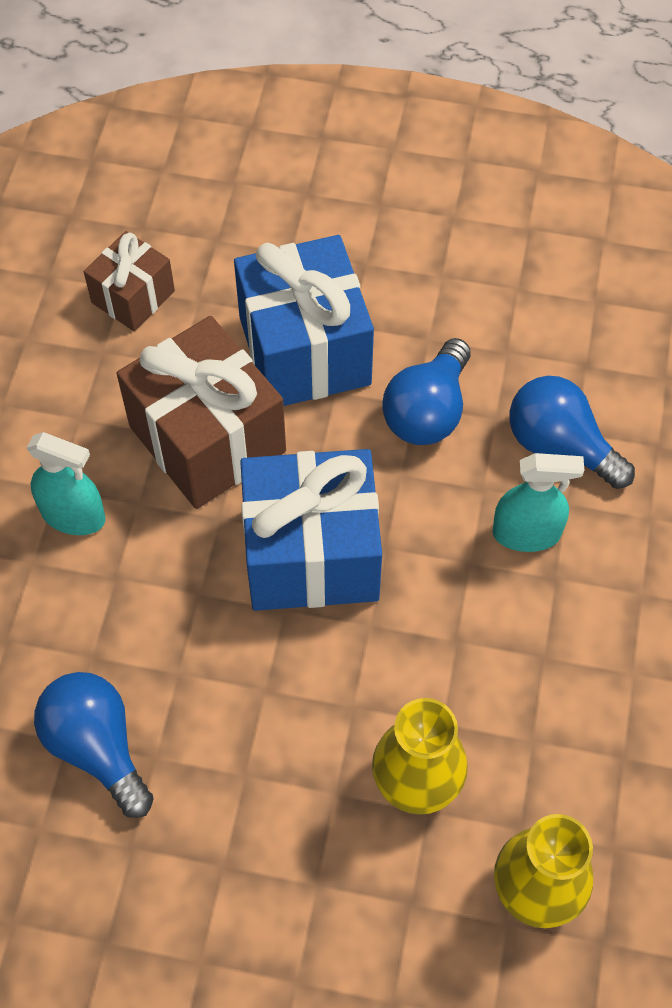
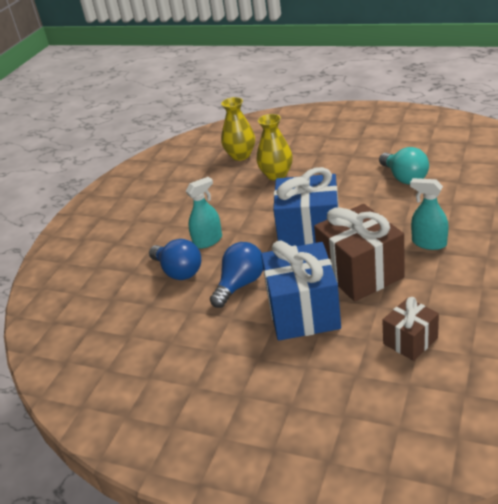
camera: 165 degrees left, 25 degrees down
blue light bulb [34,672,154,818] -> turquoise light bulb [379,147,429,184]
turquoise spray bottle [492,453,584,552] -> turquoise spray bottle turned 135 degrees clockwise [186,177,222,249]

